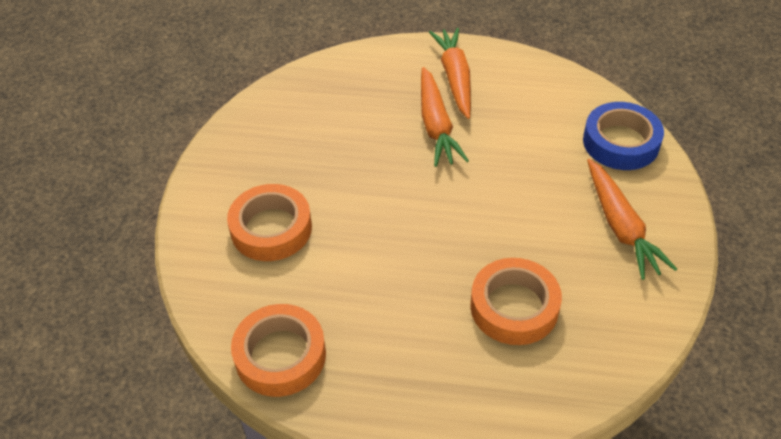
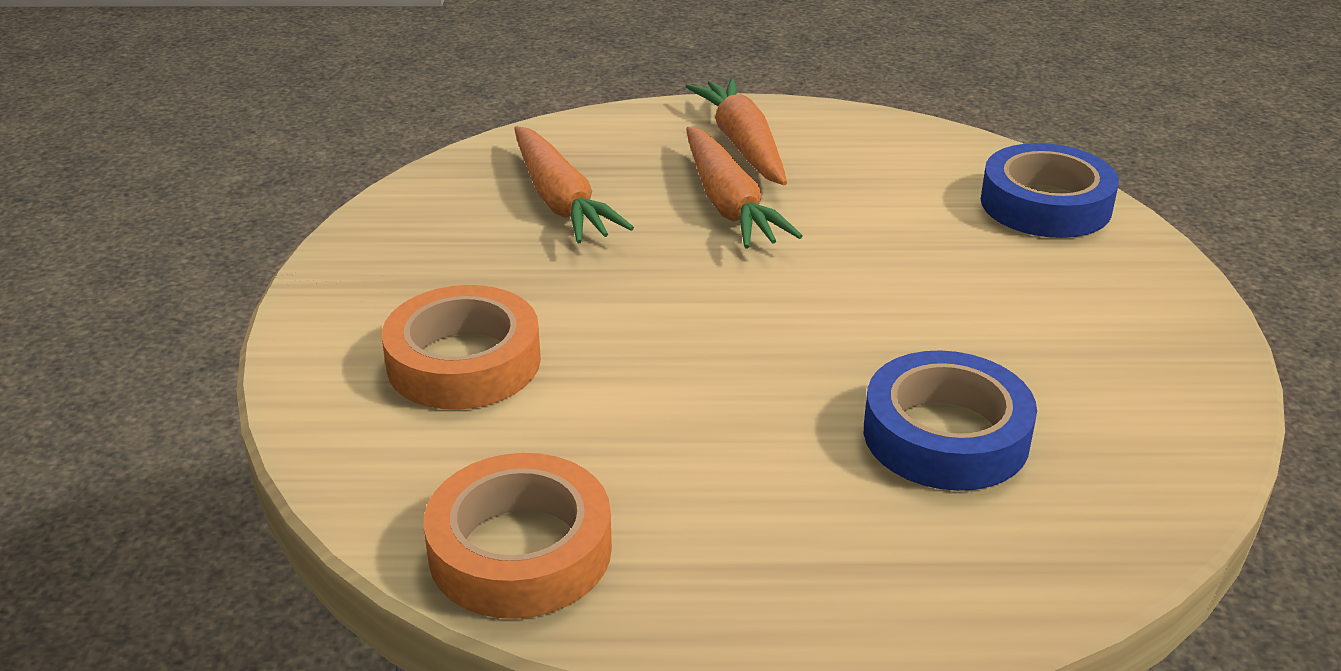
camera: 10 degrees left, 15 degrees down
orange tape [470,258,562,345] -> blue tape [864,350,1037,491]
orange carrot [587,159,677,280] -> orange carrot moved to [514,126,634,243]

